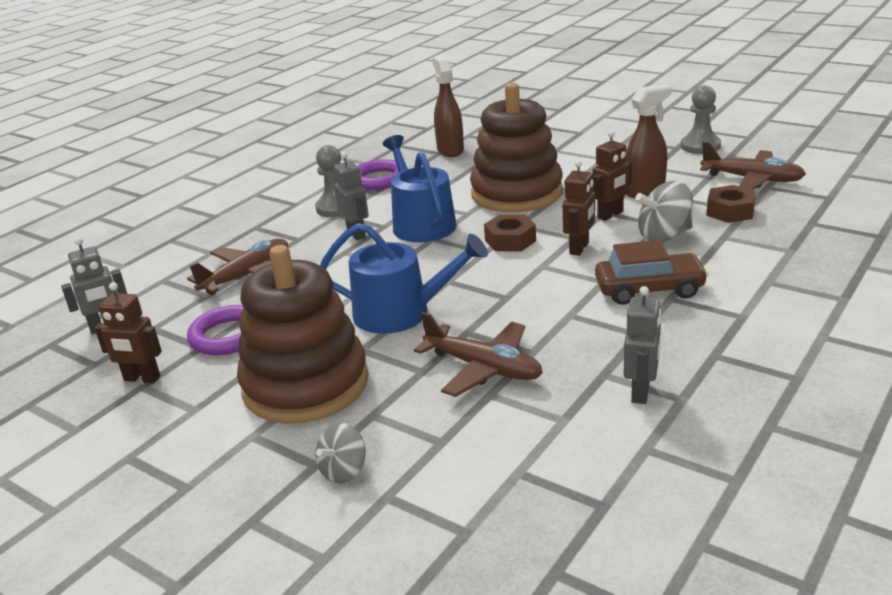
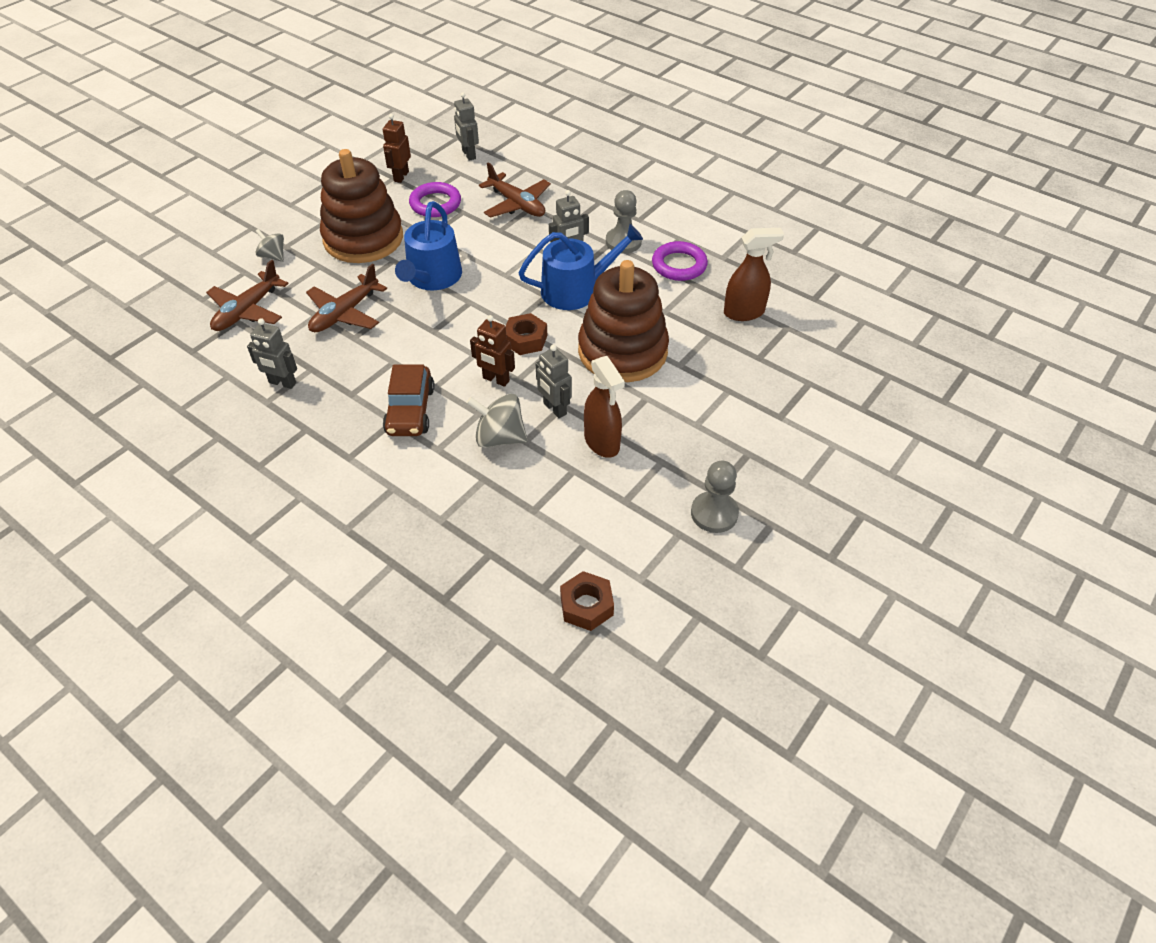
camera: 90 degrees right, 20 degrees up
brown robot [592,131,632,221] -> grey robot [535,345,572,418]
grey spinning top [635,181,693,242] -> grey spinning top turned 60 degrees counterclockwise [466,394,528,448]
brown plane [700,142,806,190] -> brown plane moved to [206,260,289,331]
brown nut [706,185,756,223] -> brown nut moved to [560,571,614,631]

